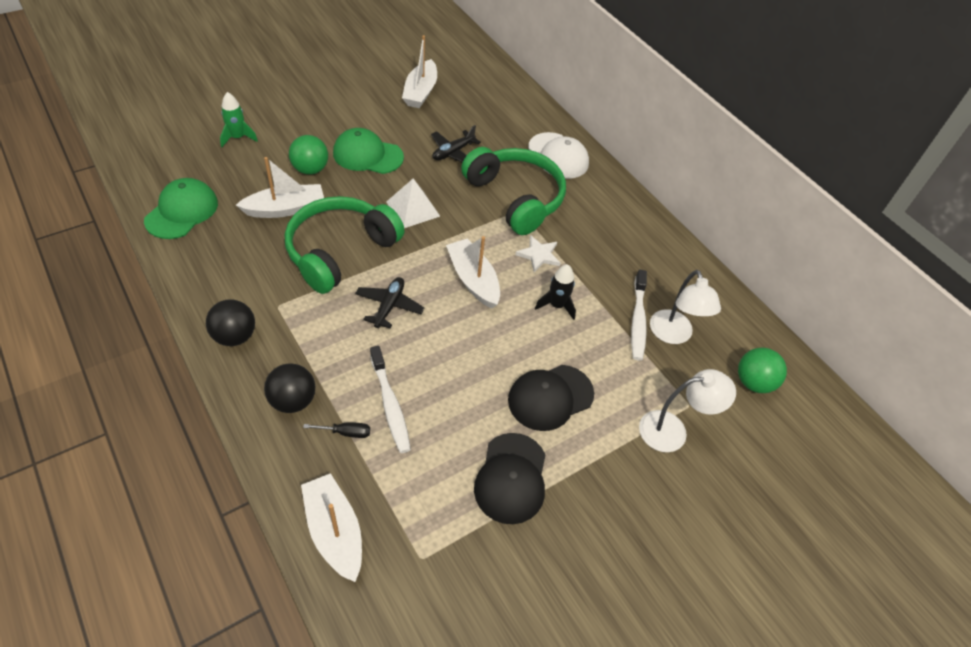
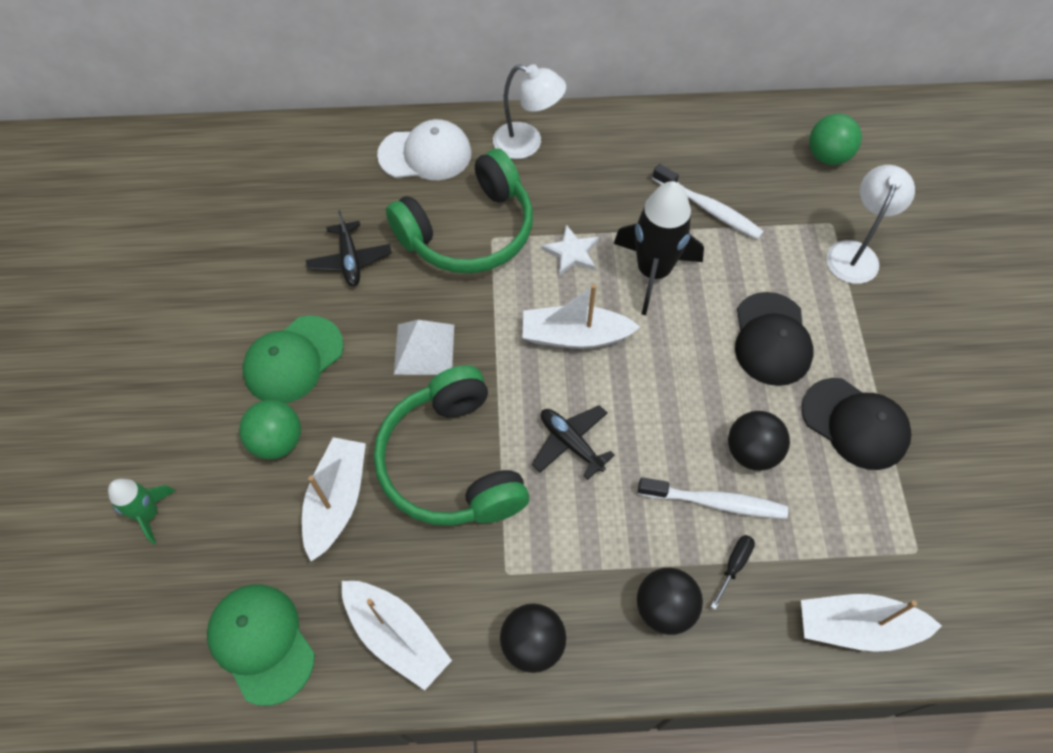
camera: 55 degrees left, 10 degrees up
white boat [402,35,437,108] -> white boat moved to [342,581,452,690]
green headphones [461,147,566,235] -> green headphones turned 150 degrees clockwise [386,149,533,273]
black rocket [535,264,576,320] -> black rocket [614,181,704,315], size x1.80
white lamp [650,270,721,344] -> white lamp moved to [493,64,566,159]
none -> black ball [728,411,790,471]

